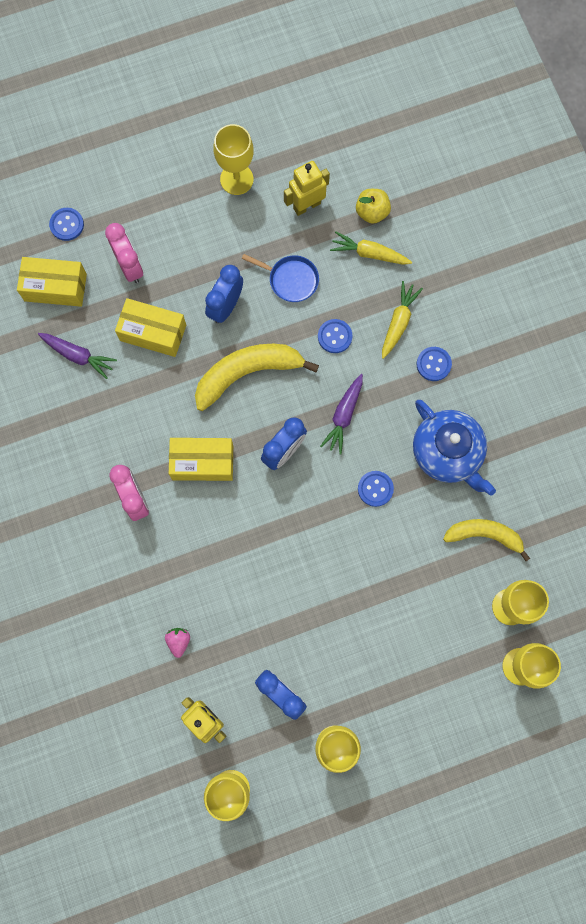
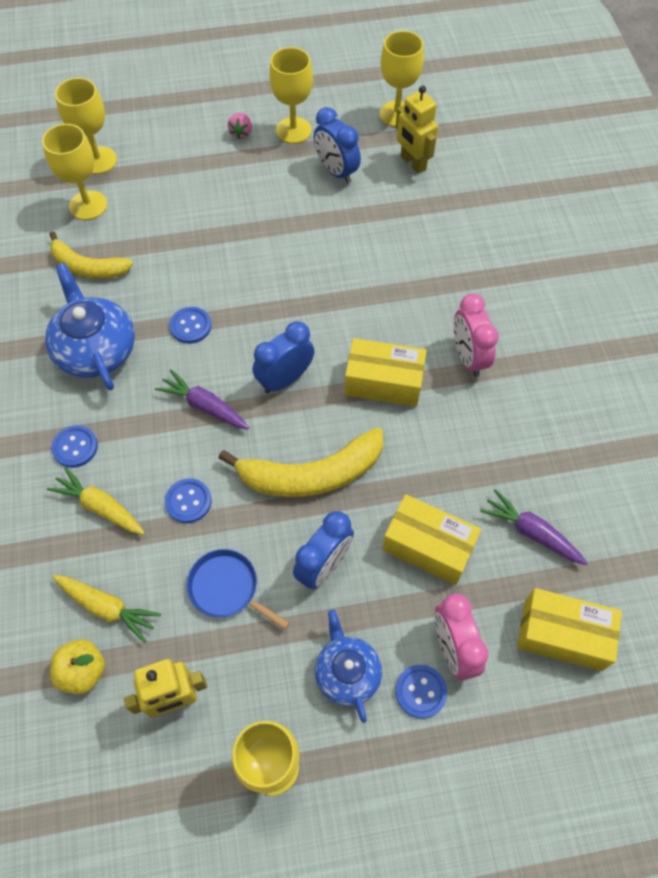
camera: 170 degrees left, 15 degrees down
blue button [49,208,84,241] -> blue button moved to [395,665,447,719]
pink strawberry [165,628,190,658] -> pink strawberry moved to [227,113,252,139]
purple carrot [320,374,363,454] -> purple carrot turned 90 degrees counterclockwise [155,369,249,429]
yellow carrot [382,281,423,359] -> yellow carrot turned 90 degrees clockwise [47,467,145,535]
none -> blue teapot [315,610,382,723]

